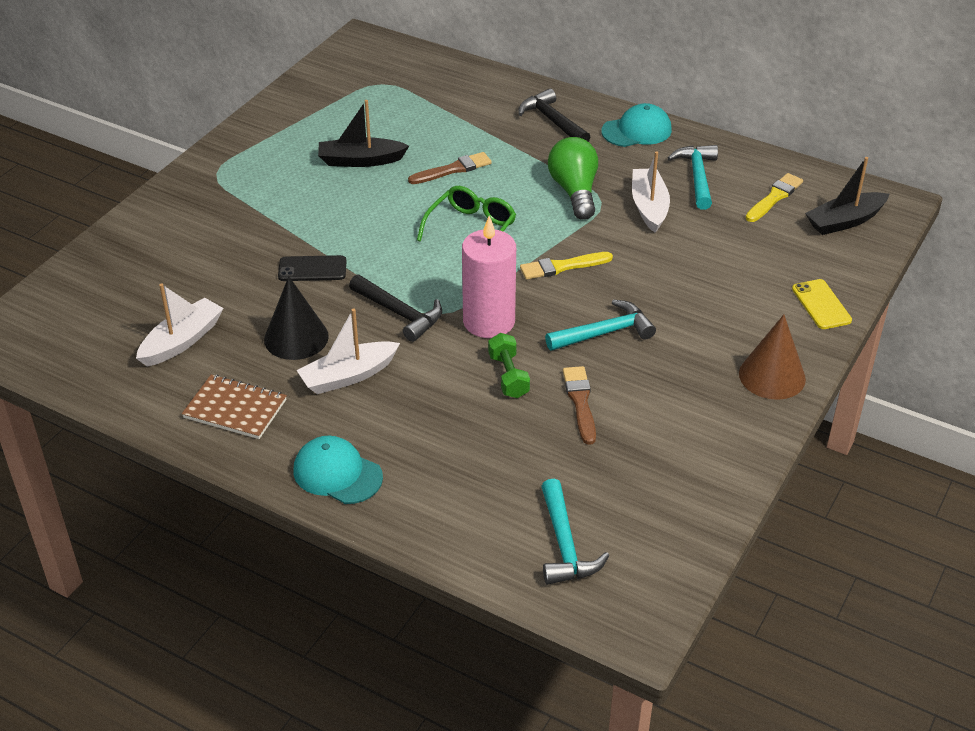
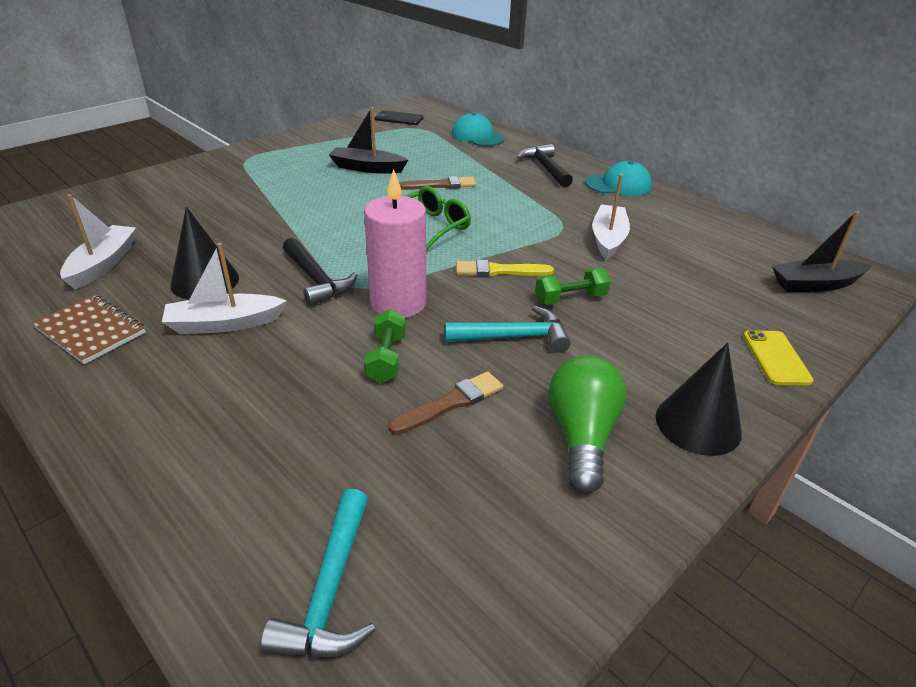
camera: 15 degrees right, 5 degrees down
white boat [136,283,224,367] -> white boat turned 45 degrees counterclockwise [60,194,136,289]
black phone [278,255,346,281] -> black phone moved to [375,110,423,125]
turquoise cap [294,436,383,504] -> turquoise cap moved to [452,112,505,146]
green light bulb [548,137,598,220] -> green light bulb moved to [549,355,627,494]
brown brush [563,366,596,445] -> brown brush turned 45 degrees clockwise [388,372,503,435]
turquoise hammer [668,145,718,210] -> none
brown cone [739,314,806,400] -> black cone [655,343,742,456]
yellow brush [746,173,803,222] -> none
none -> green dumbbell [535,268,611,305]

